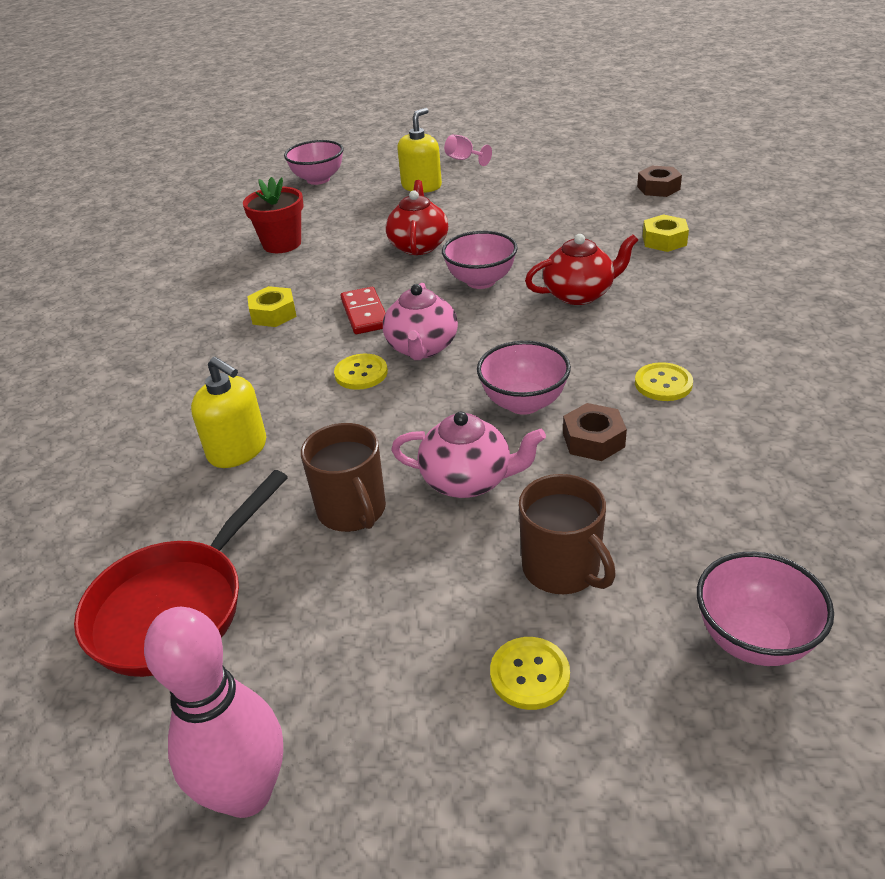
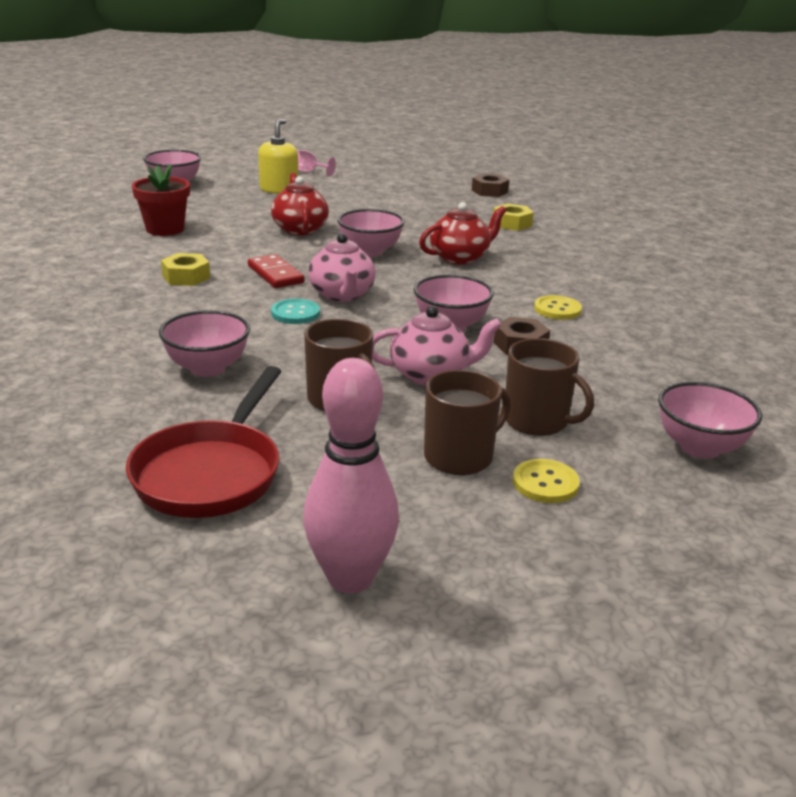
camera: 20 degrees left, 10 degrees down
yellow soap dispenser [191,357,266,468] -> pink bowl [159,310,250,377]
yellow button [334,354,388,390] -> turquoise button [271,299,320,324]
none -> brown mug [424,370,511,475]

